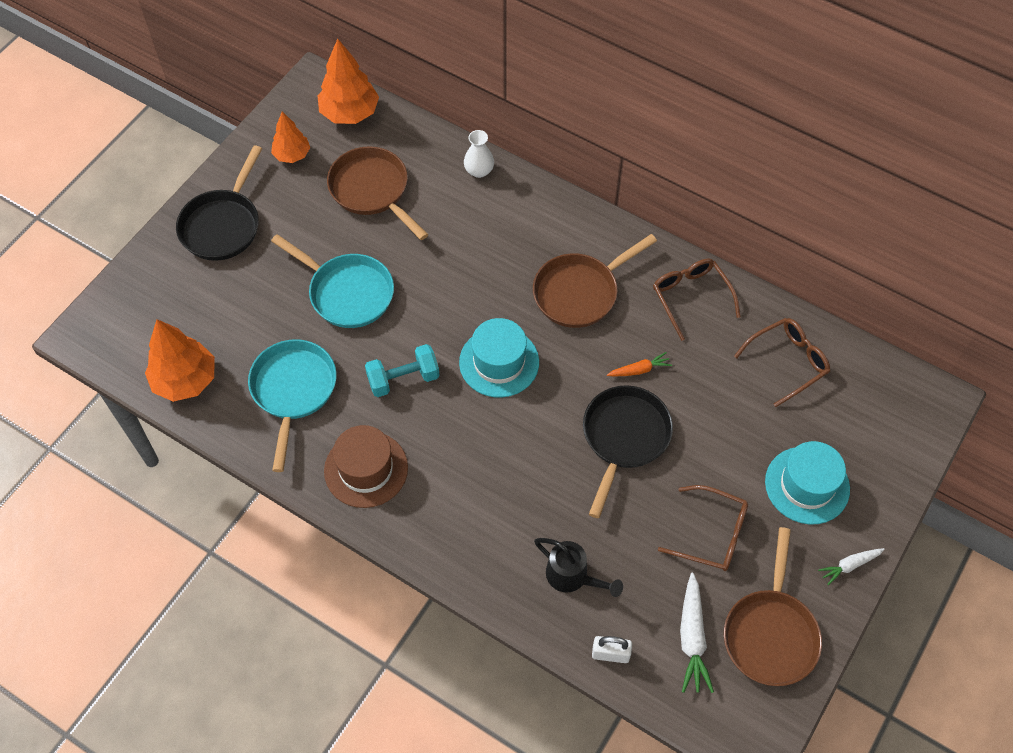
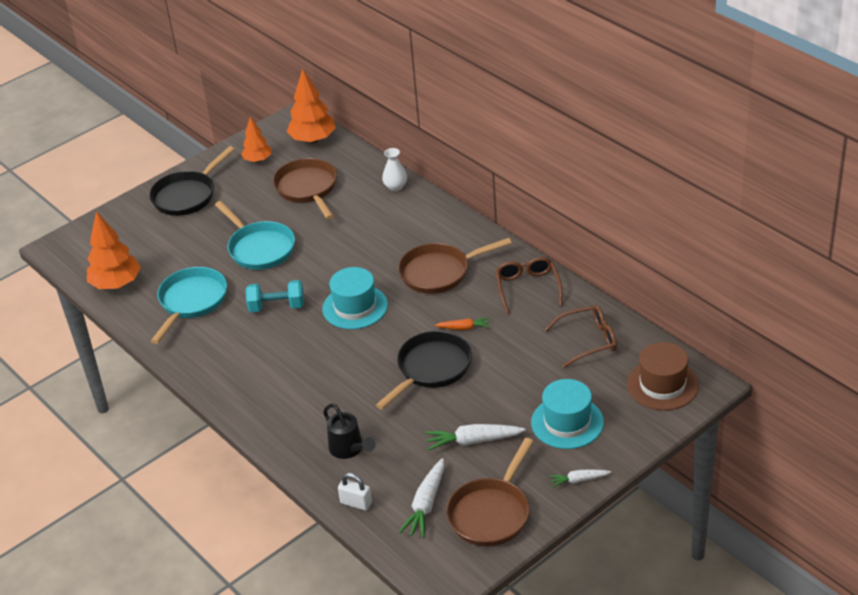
camera: 20 degrees right, 20 degrees down
brown hat [324,425,408,508] -> brown hat moved to [627,342,699,410]
brown glasses [658,485,748,571] -> white carrot [425,424,526,451]

